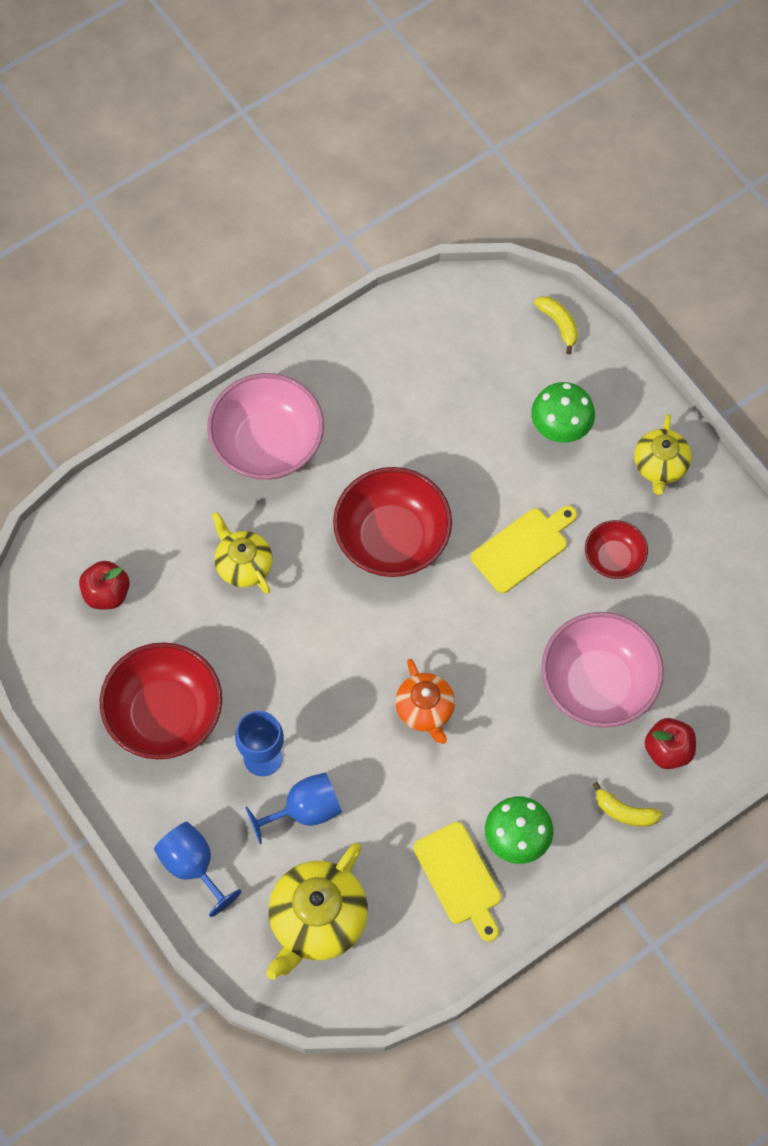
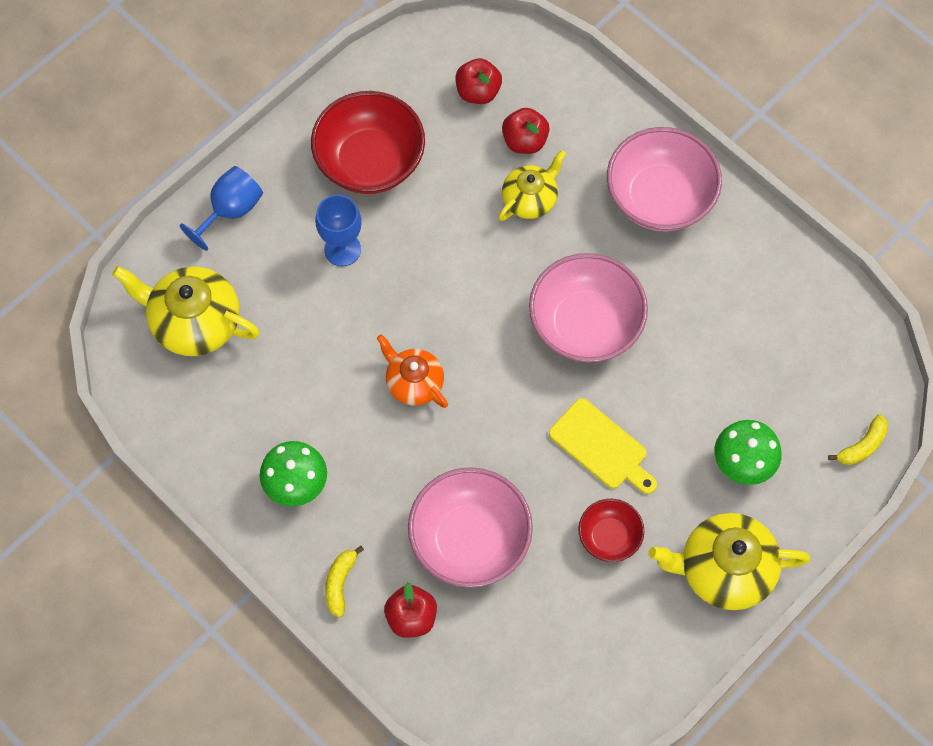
camera: 80 degrees right, 0 degrees up
blue goblet [245,772,342,844] -> none
red bowl [333,467,452,577] -> pink bowl [529,253,648,363]
orange teapot [395,659,455,744] -> orange teapot turned 75 degrees clockwise [377,334,448,408]
yellow cutting board [413,822,501,942] -> none
yellow teapot [634,414,691,495] -> yellow teapot [649,513,810,610], size x1.60
none -> red apple [502,108,550,154]

